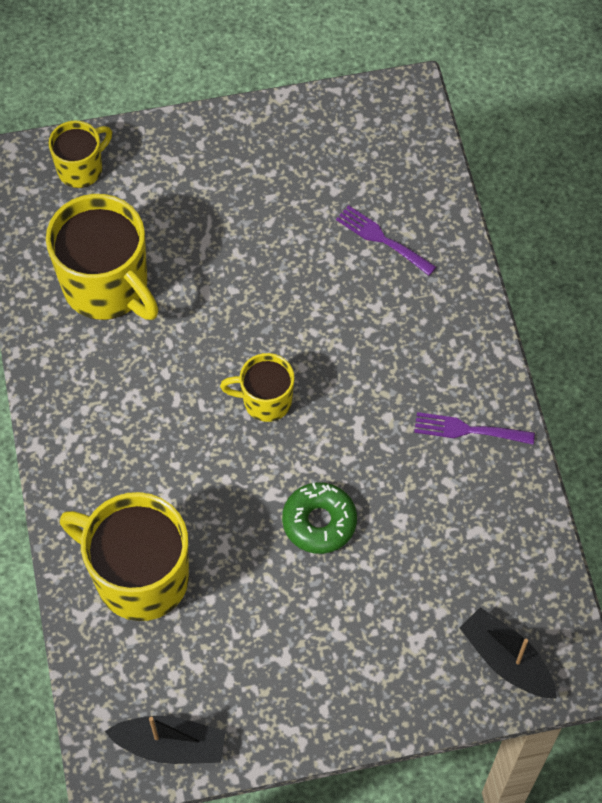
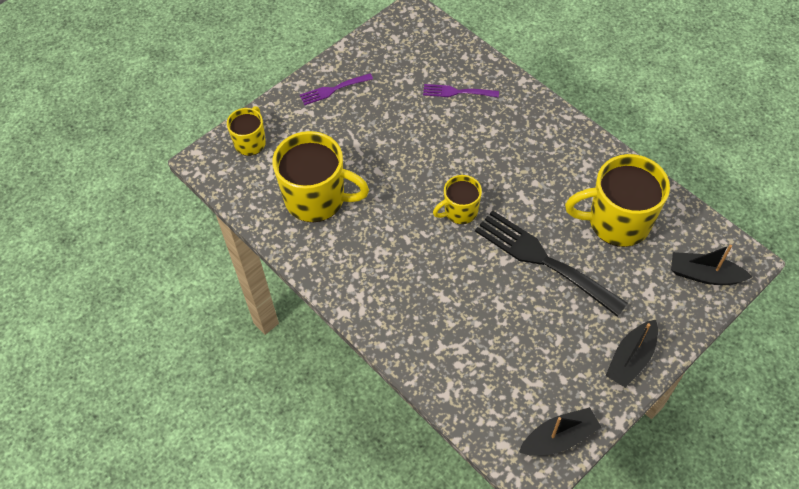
camera: 30 degrees left, 5 degrees down
yellow mug [60,492,189,621] -> yellow mug moved to [565,154,670,247]
green donut [282,482,357,554] -> black fork [475,210,628,317]
purple fork [414,412,535,445] -> purple fork moved to [300,73,373,105]
none -> black boat [606,320,658,388]

